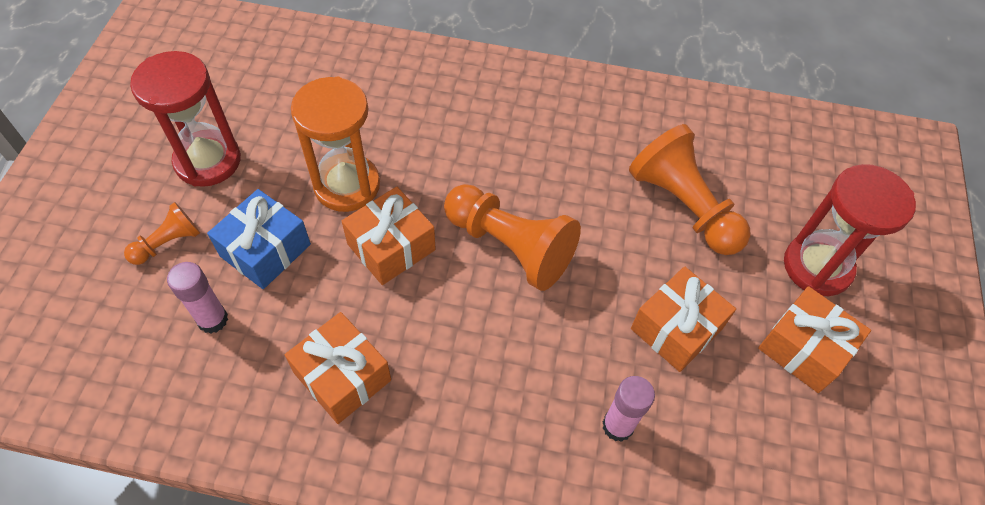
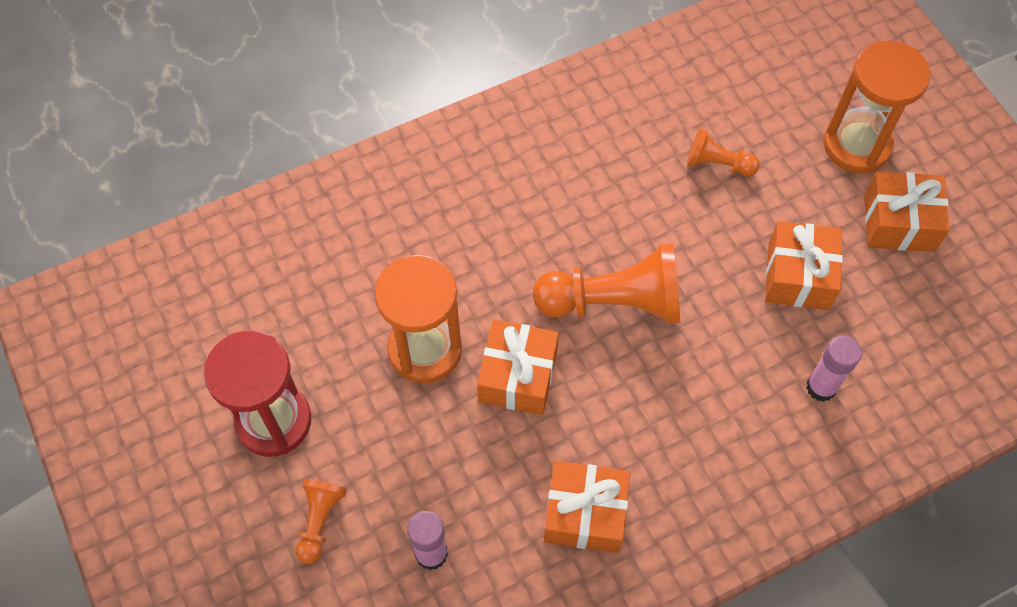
camera: 35 degrees left, 5 degrees up
blue gift [207,189,311,289] -> none
orange pawn [629,124,750,255] -> orange pawn [687,128,760,177], size x0.51
red hourglass [784,164,916,296] -> orange hourglass [824,41,930,173]

